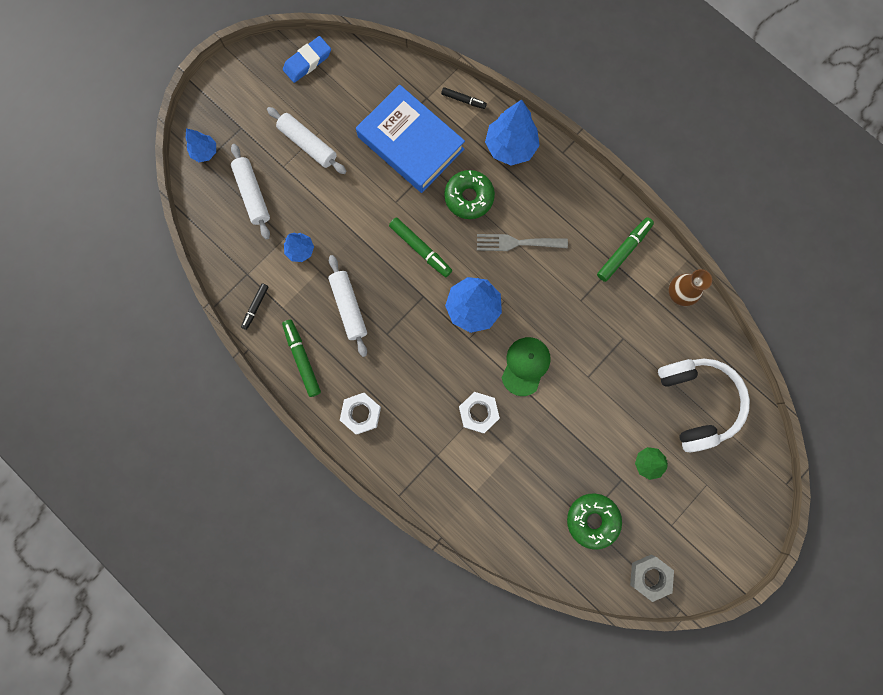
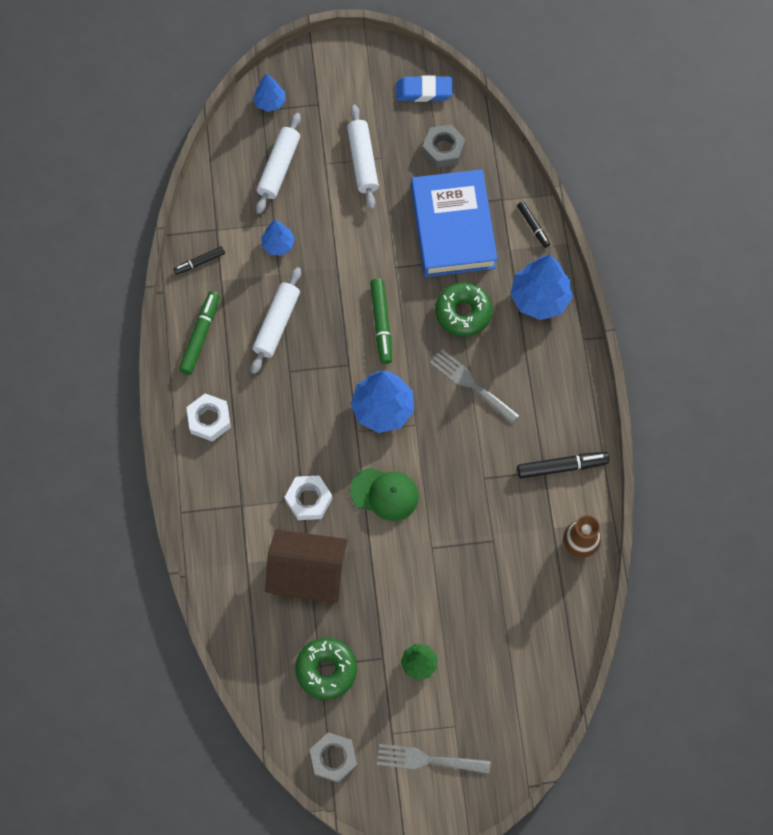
camera: 40 degrees right, 10 degrees down
green cap [502,337,551,396] -> green cap turned 45 degrees clockwise [350,468,419,521]
green marker [597,217,654,282] -> black marker [517,452,609,479]
white headphones [658,359,750,452] -> none
none -> brown house [265,529,348,603]
none -> grey fork [377,744,491,774]
none -> grey nut [422,124,466,168]

